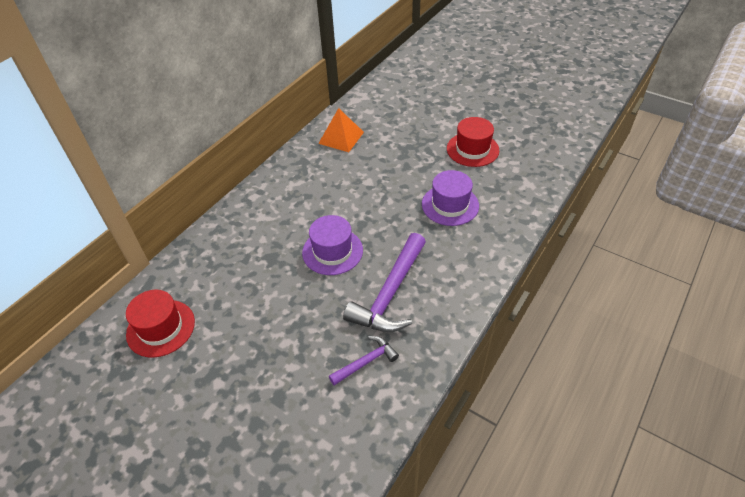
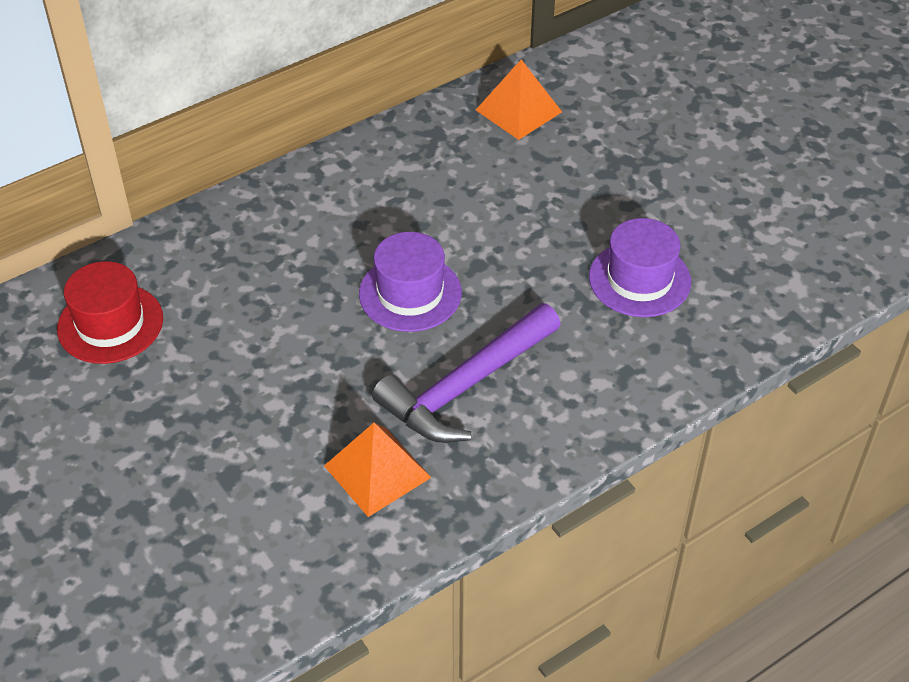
camera: 20 degrees right, 0 degrees up
purple hammer [329,336,399,386] -> orange pyramid [324,423,431,517]
red hat [447,117,499,167] -> none

